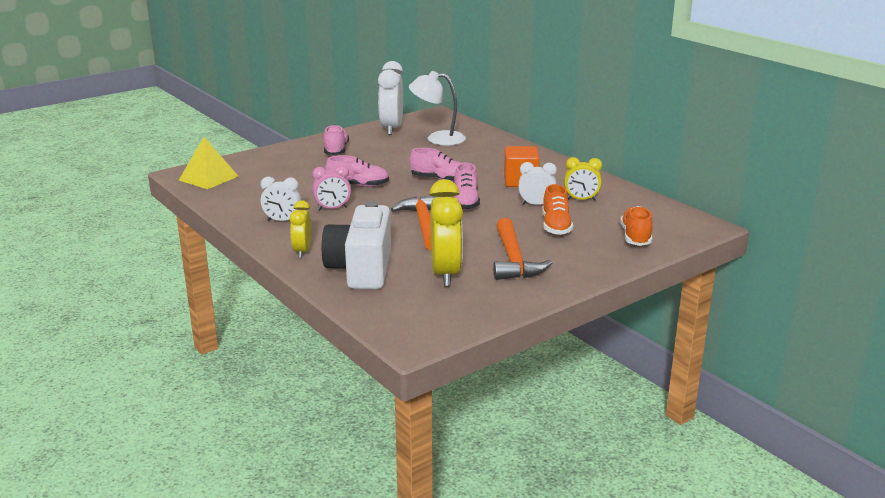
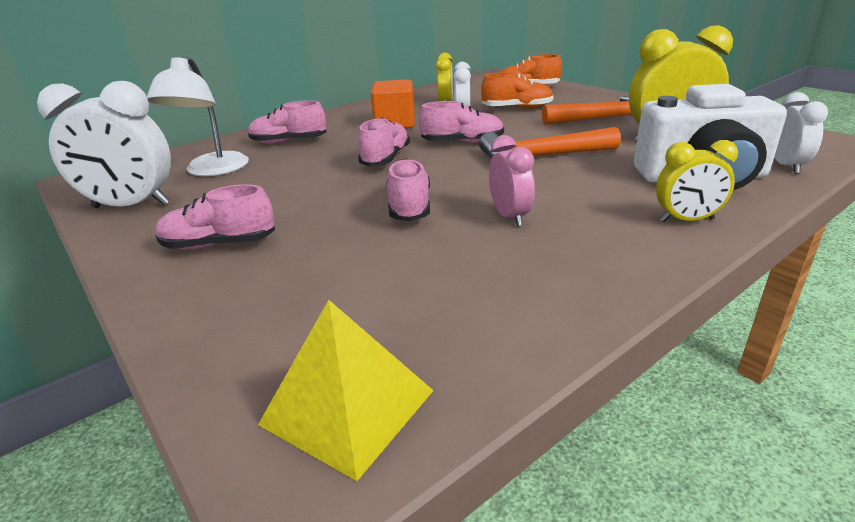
camera: 90 degrees left, 5 degrees up
white clock [261,177,301,221] -> white clock moved to [774,92,828,174]
none -> pink shoe [248,100,326,144]

